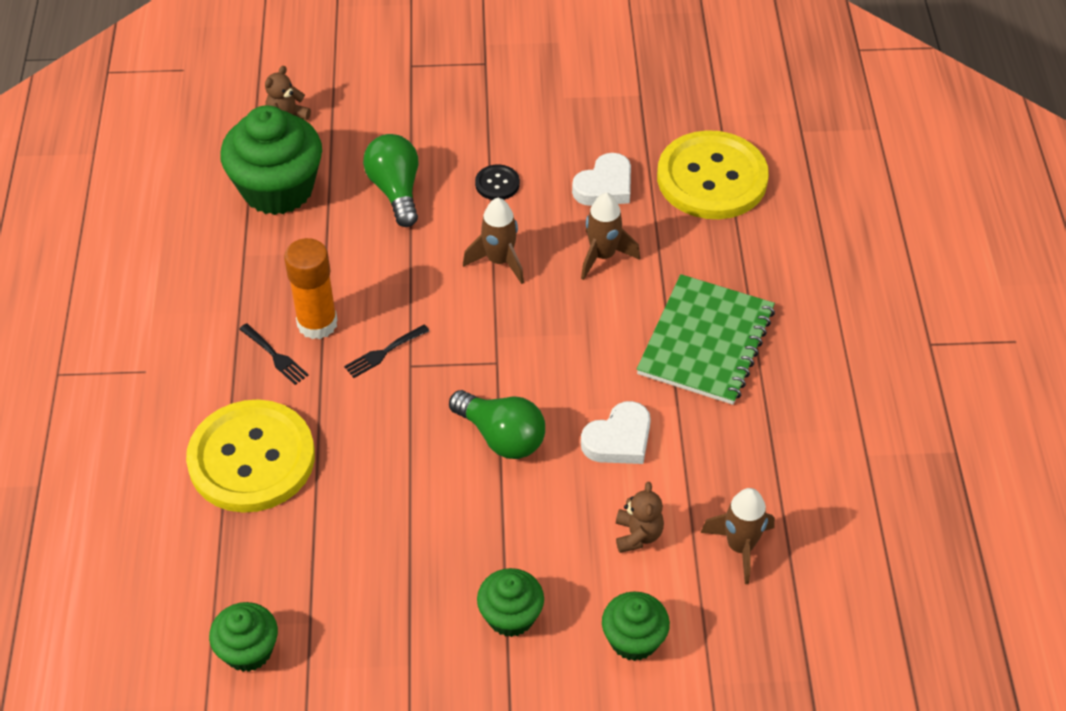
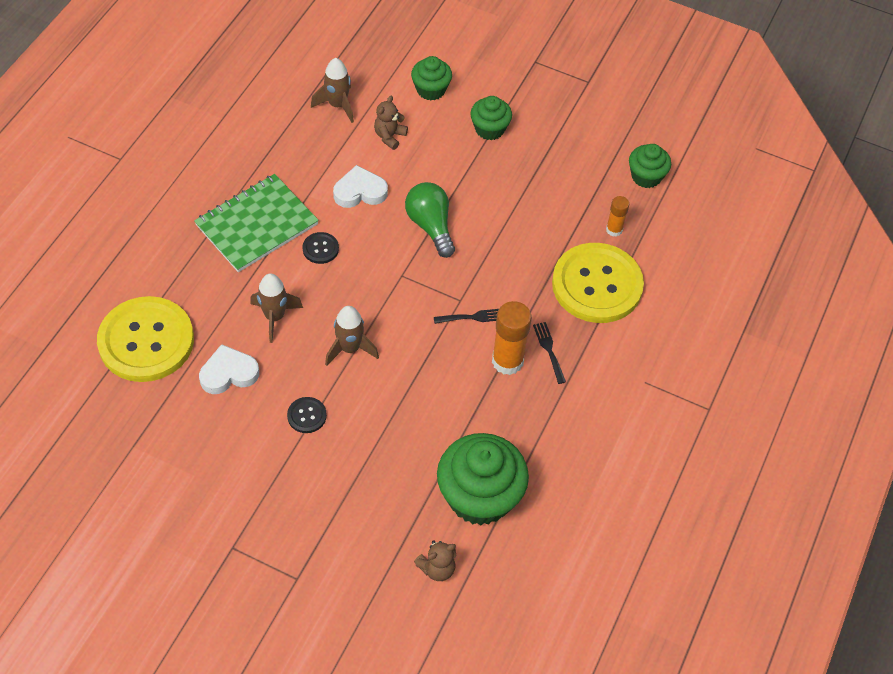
camera: 155 degrees left, 5 degrees up
green light bulb [363,134,418,227] -> none
none -> black button [303,232,339,264]
none -> orange glue stick [606,196,629,237]

